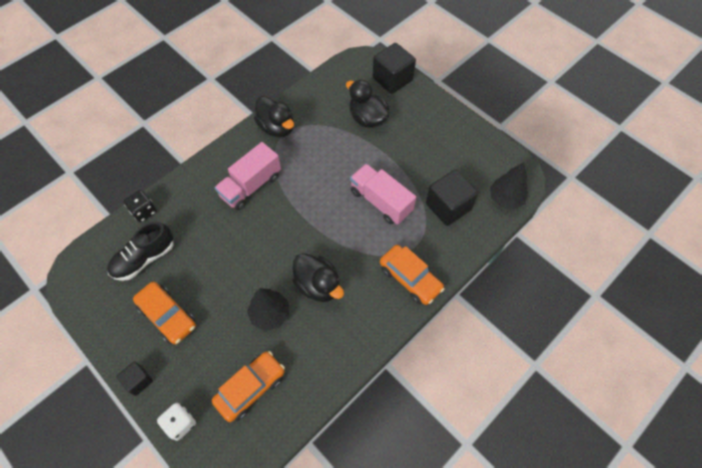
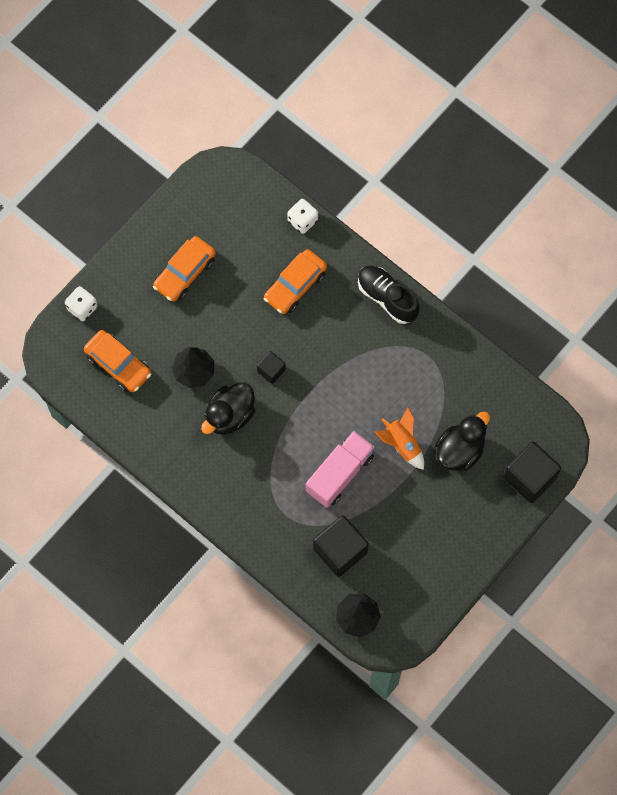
camera: 85 degrees right, 10 degrees up
black shoe [107,222,174,281] -> black shoe moved to [358,265,419,324]
black cube [116,362,153,396] -> black cube moved to [257,351,286,384]
black dice [123,190,157,222] -> white dice [287,199,318,234]
pink truck [214,142,281,210] -> none
black duck [254,96,294,137] -> none
orange car [380,245,445,305] -> orange car moved to [264,249,327,314]
none -> orange rocket [375,407,424,470]

